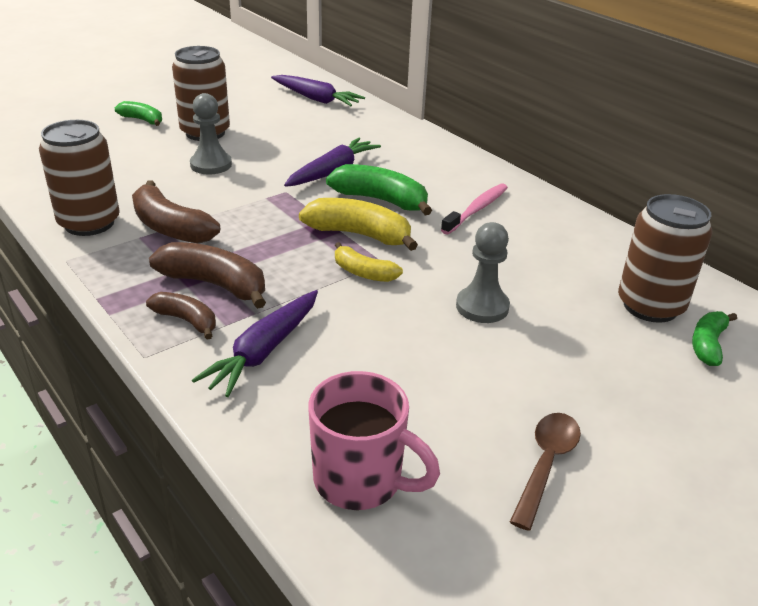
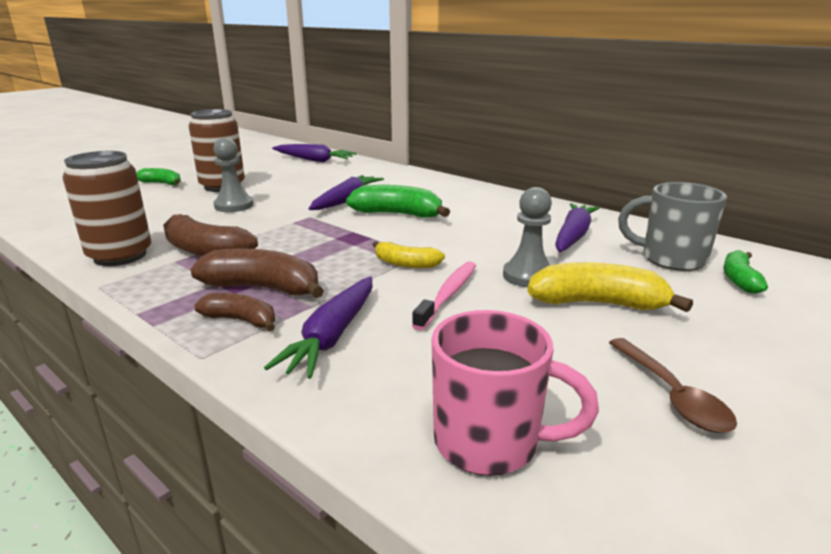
camera: 10 degrees left, 10 degrees down
yellow banana [299,198,418,251] -> yellow banana moved to [527,262,693,312]
pink toothbrush [441,183,508,234] -> pink toothbrush moved to [412,261,476,330]
brown spoon [510,413,581,531] -> brown spoon turned 150 degrees clockwise [609,338,737,433]
brown can [618,194,712,323] -> grey mug [618,182,727,271]
none -> purple carrot [555,203,600,252]

